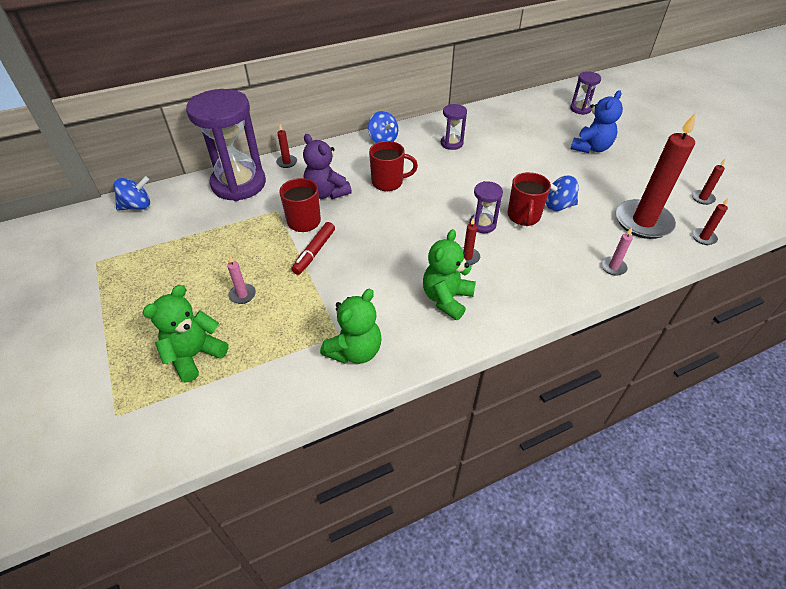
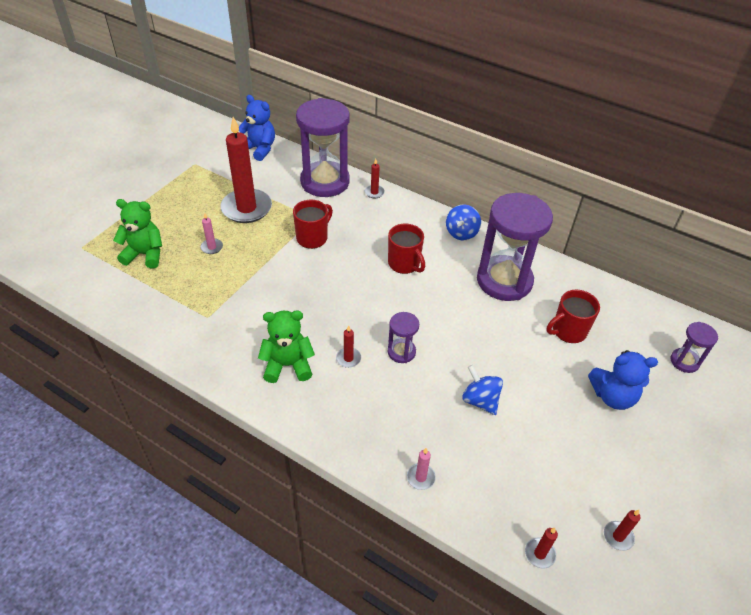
camera: 55 degrees right, 0 degrees up
blue spinning top [113,176,150,211] -> blue teddy bear [239,95,275,161]
red marker [291,222,335,275] -> none
purple teddy bear [303,134,352,199] -> none
green teddy bear [320,289,381,364] -> none
purple hourglass [441,104,467,150] -> purple hourglass [477,193,553,301], size x2.17
red mug [508,172,551,226] -> red mug moved to [547,290,600,343]
red candle [616,113,695,239] -> red candle moved to [220,117,272,223]

